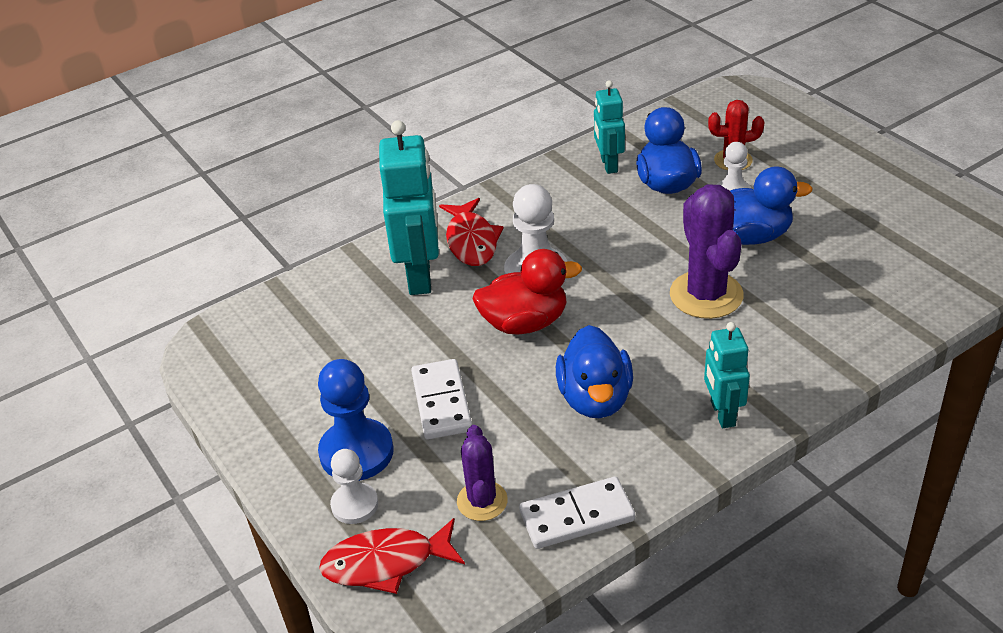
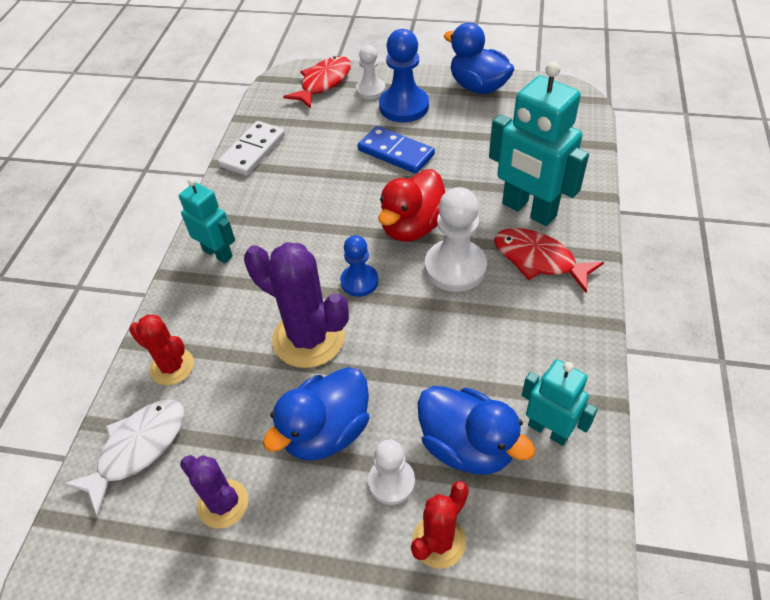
camera: 135 degrees right, 10 degrees up
white domino [411,359,472,439] -> blue domino [358,126,435,174]
purple cactus [457,425,508,521] -> purple cactus moved to [180,455,248,529]
blue duck [556,325,633,418] -> blue duck moved to [444,23,514,94]
none -> white fish [63,399,184,516]
none -> red cactus [129,314,194,385]
none -> blue pawn [340,235,379,297]

